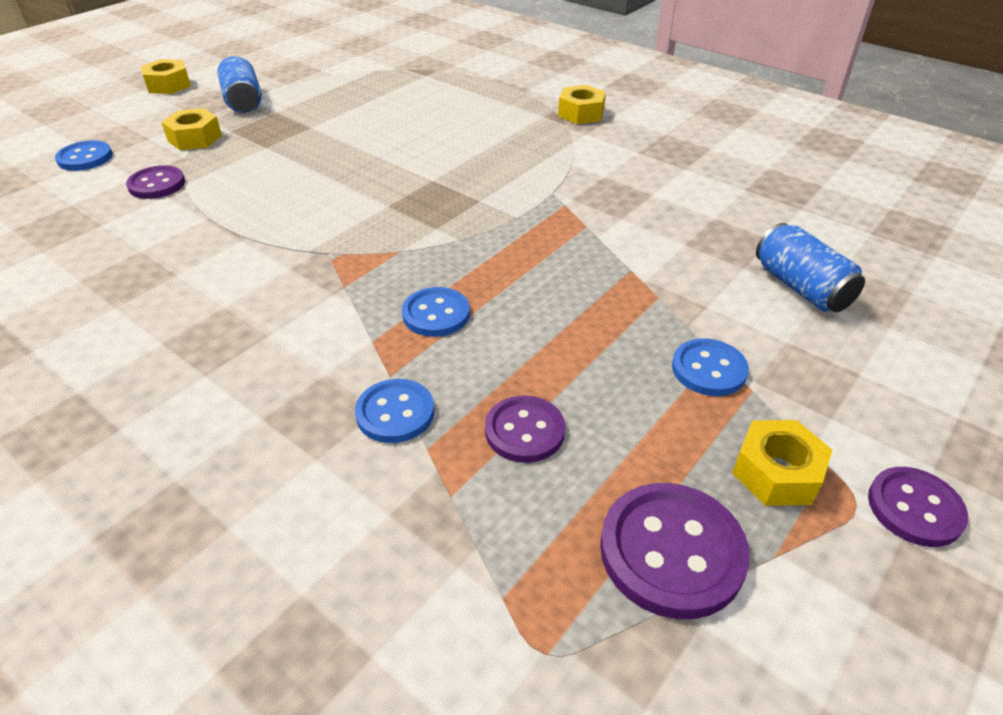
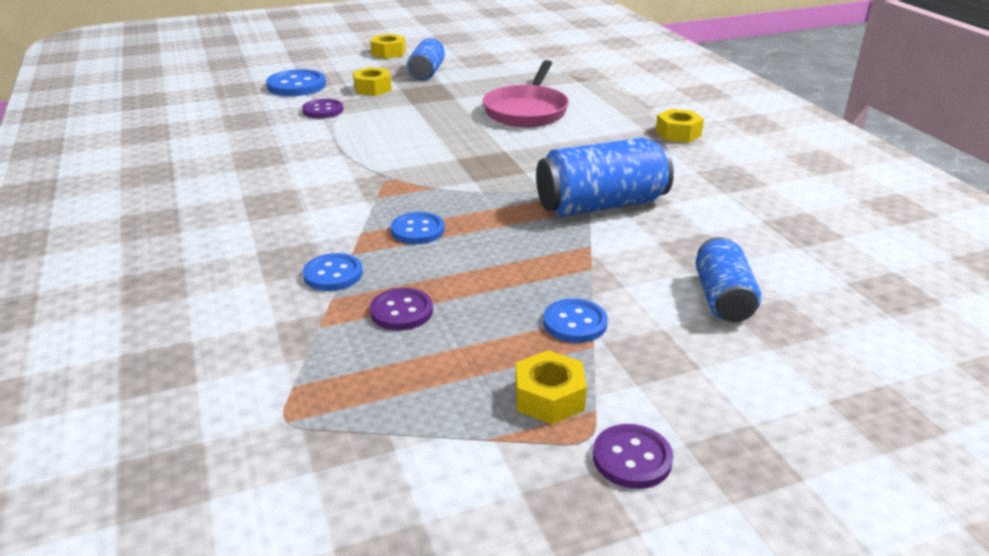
camera: 30 degrees right, 10 degrees down
blue button [55,140,113,171] -> blue button [266,69,326,96], size x1.54
purple button [600,483,750,619] -> none
none -> pink pan [483,60,569,127]
none -> blue can [536,138,674,216]

